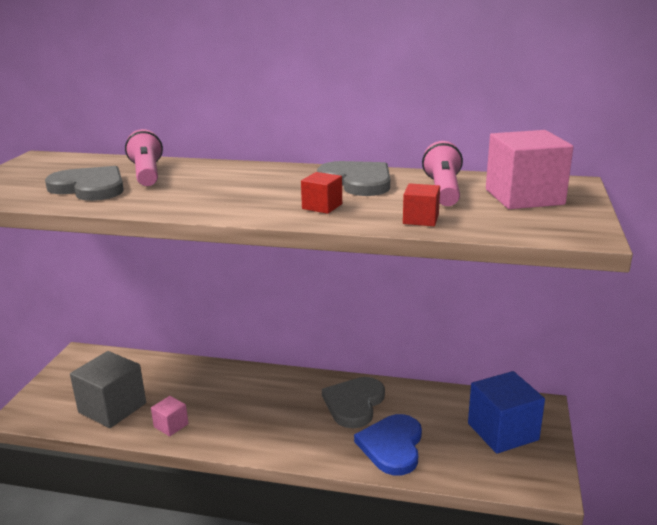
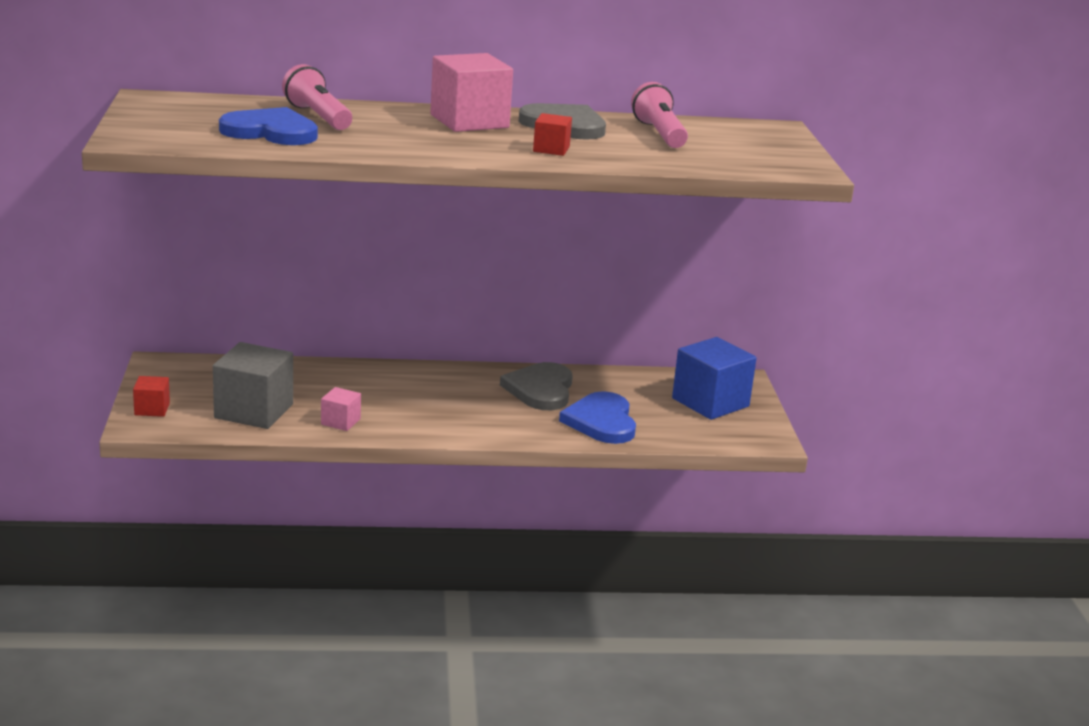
camera: 20 degrees left, 0 degrees up
grey heart [45,166,124,201] -> blue heart [219,107,318,145]
red cube [403,183,440,226] -> red cube moved to [133,376,170,417]
pink cube [486,130,573,209] -> pink cube moved to [430,53,513,132]

